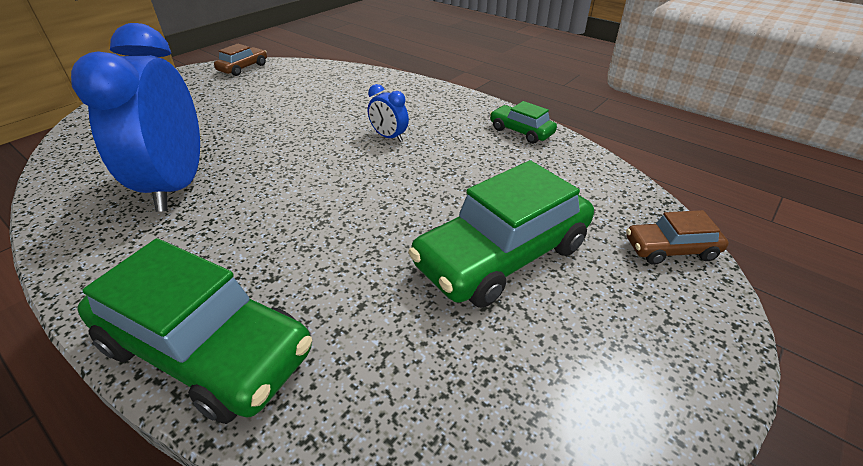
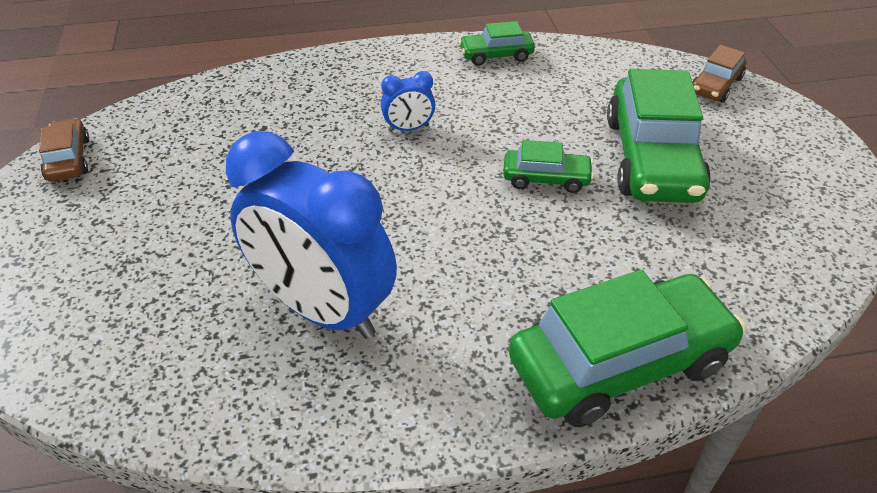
camera: 50 degrees left, 5 degrees up
none -> green car [503,140,594,193]

